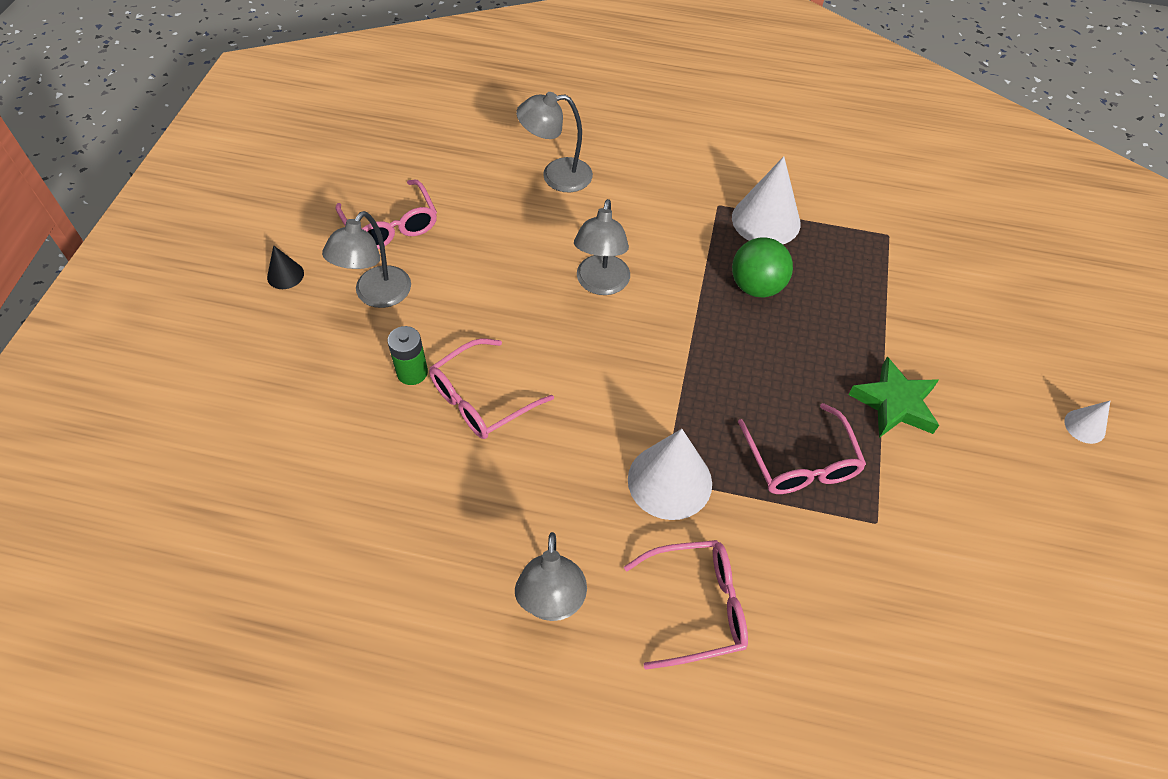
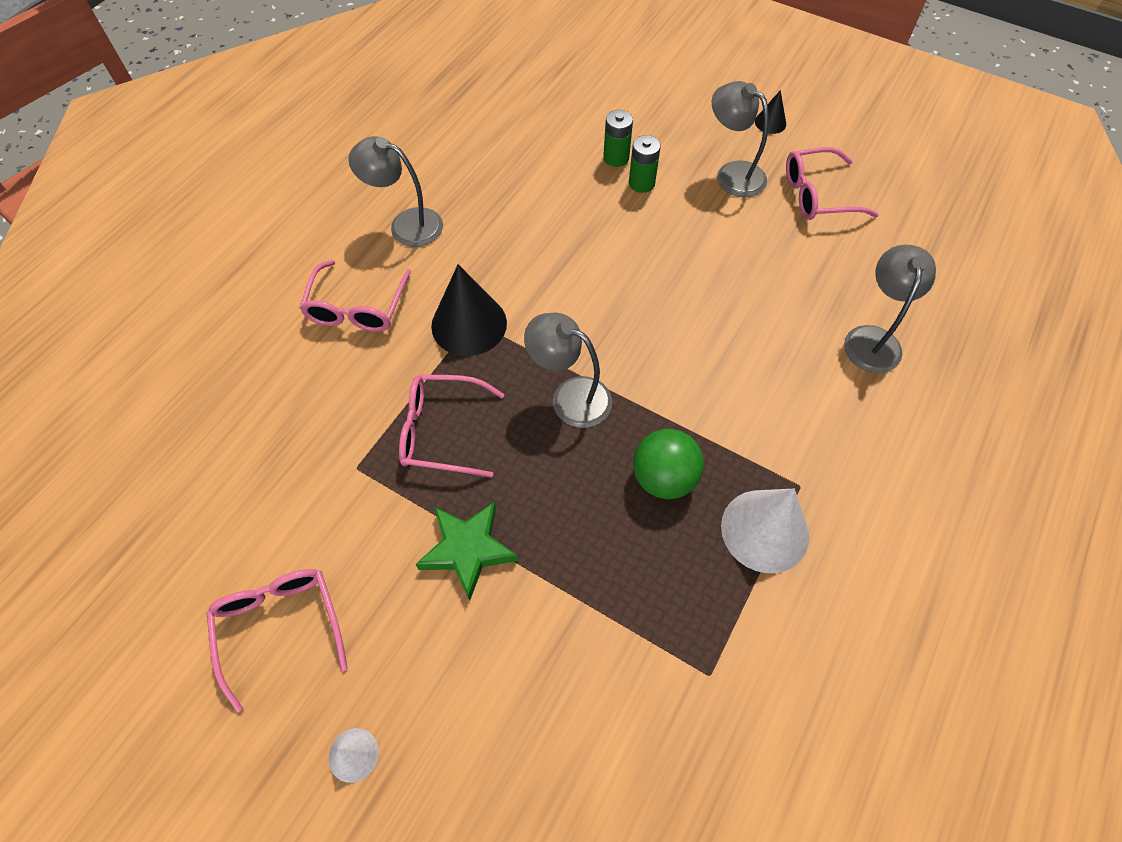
camera: 110 degrees right, 5 degrees up
pink glasses [429,338,554,439] -> pink glasses moved to [206,569,348,712]
grey lamp [574,199,630,295] -> grey lamp moved to [524,313,612,428]
white cone [628,429,712,520] -> black cone [431,264,507,356]
none -> green battery [603,110,633,167]

